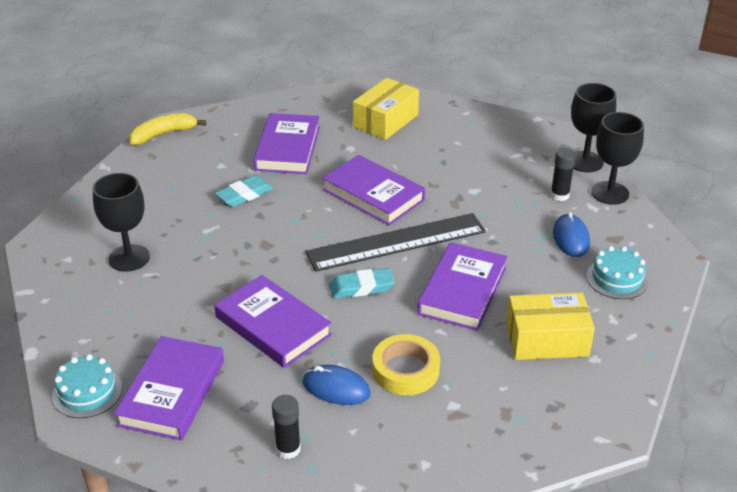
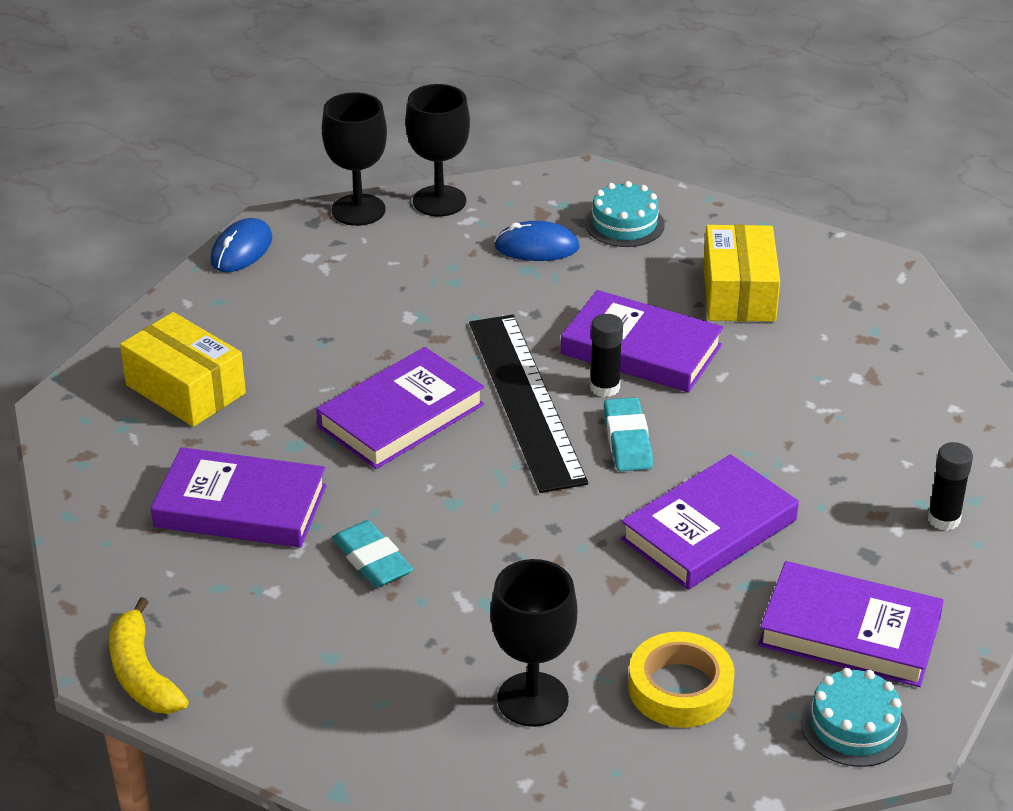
camera: 85 degrees left, 0 degrees up
blue mouse [302,365,371,405] -> blue mouse moved to [210,218,272,272]
yellow tape [372,334,440,395] -> yellow tape moved to [628,632,735,728]
black glue stick [550,148,576,201] -> black glue stick moved to [590,314,623,397]

